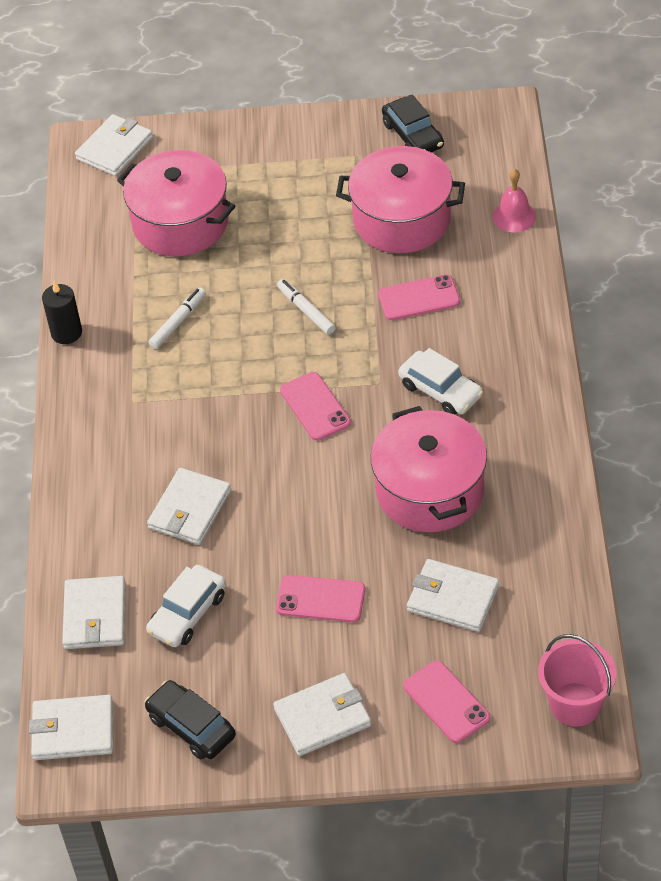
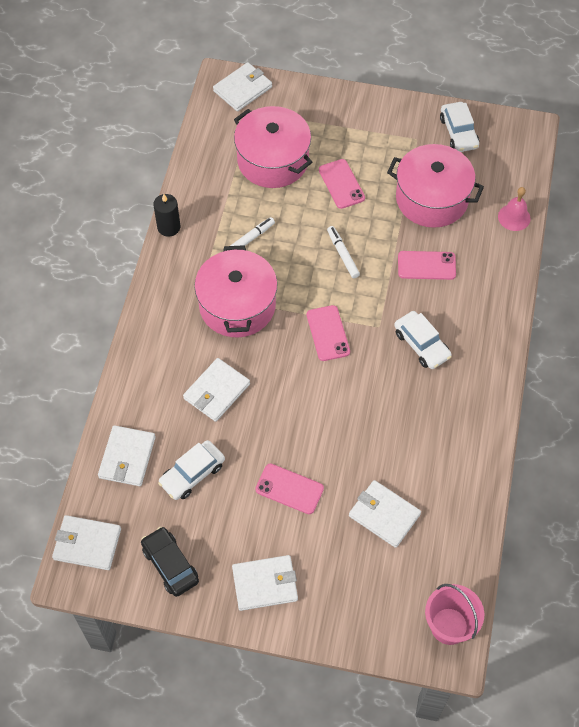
camera: 10 degrees right, 10 degrees up
pink pot [371,406,487,532] -> pink pot moved to [194,245,278,337]
black car [382,94,444,152] -> white car [440,102,479,152]
pink phone [403,660,490,743] -> pink phone moved to [319,159,365,209]

